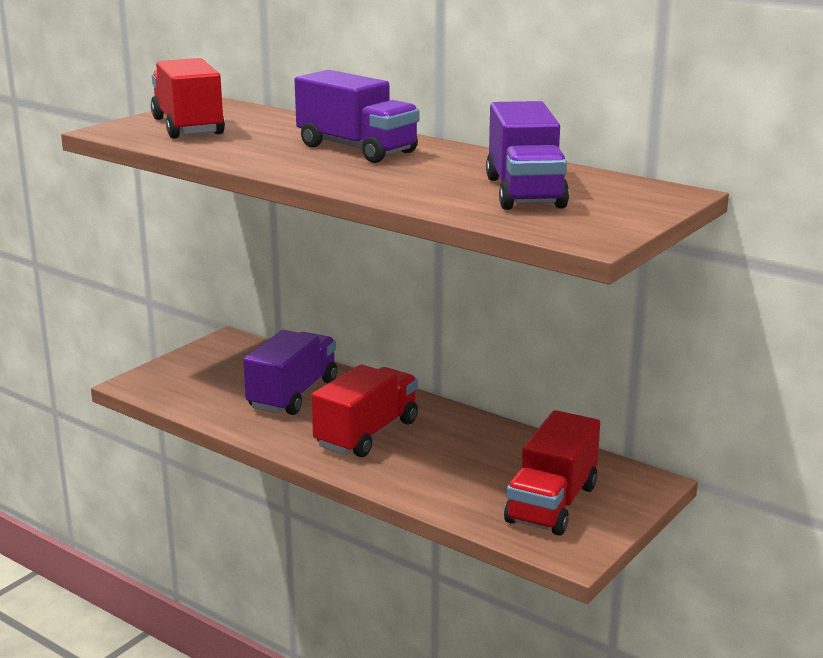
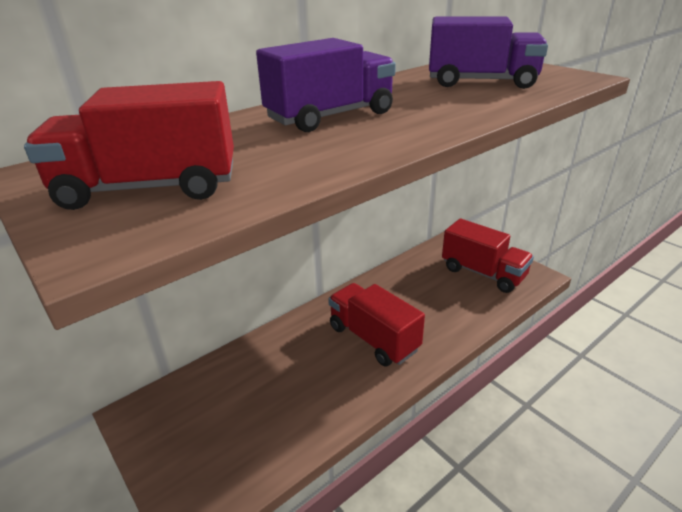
camera: 75 degrees left, 10 degrees up
purple truck [243,330,337,415] -> none

